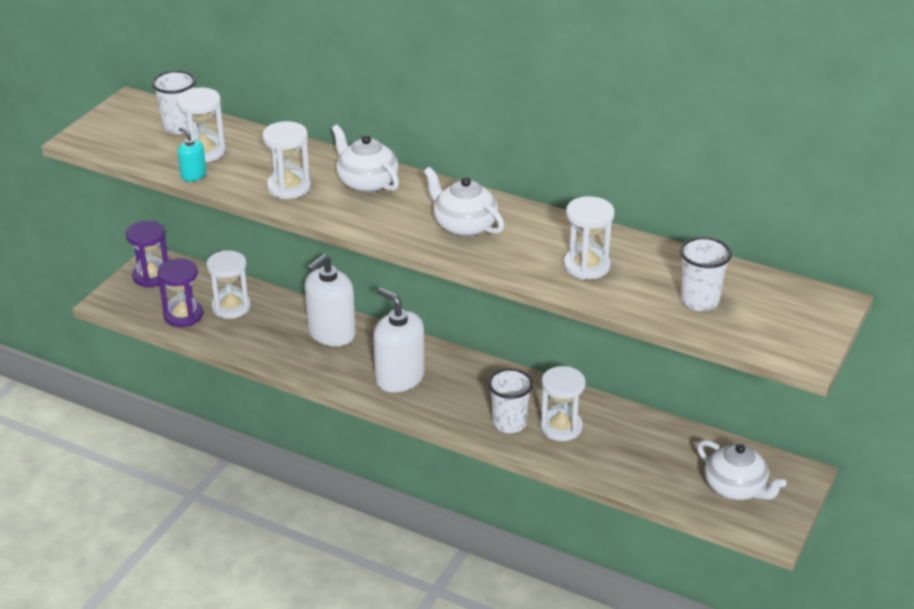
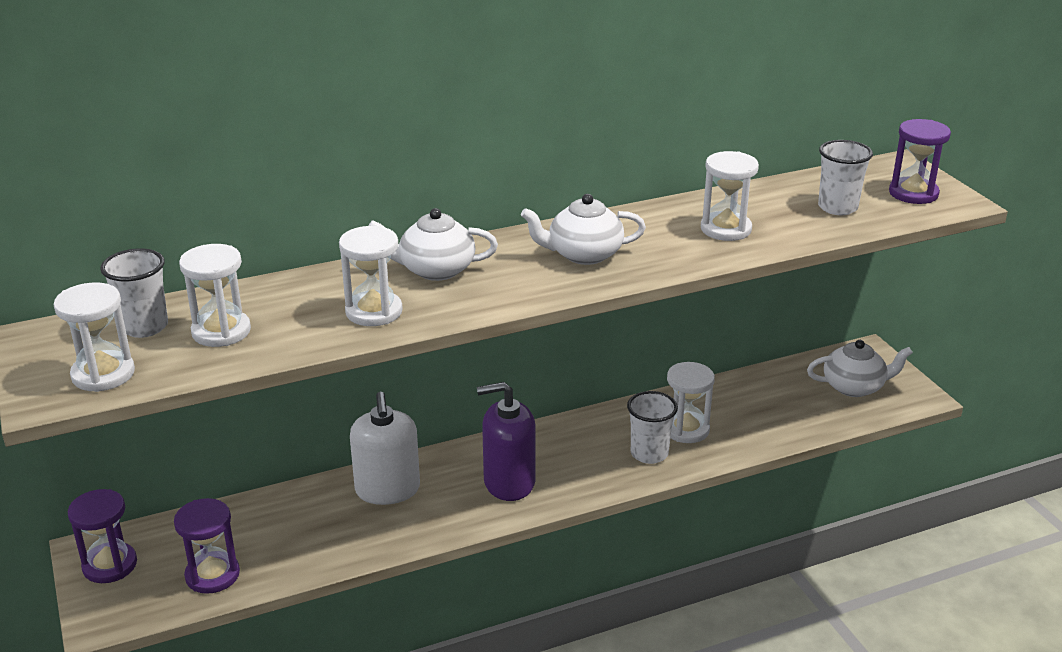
camera: 50 degrees left, 5 degrees down
turquoise soap dispenser [178,127,206,181] -> none
white hourglass [206,250,251,319] -> white hourglass moved to [54,282,135,392]
white soap dispenser [373,288,425,393] -> purple soap dispenser [477,382,536,501]
none -> purple hourglass [889,119,951,204]

